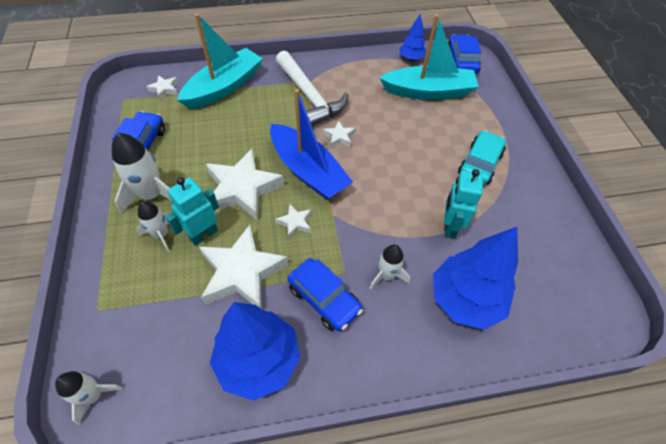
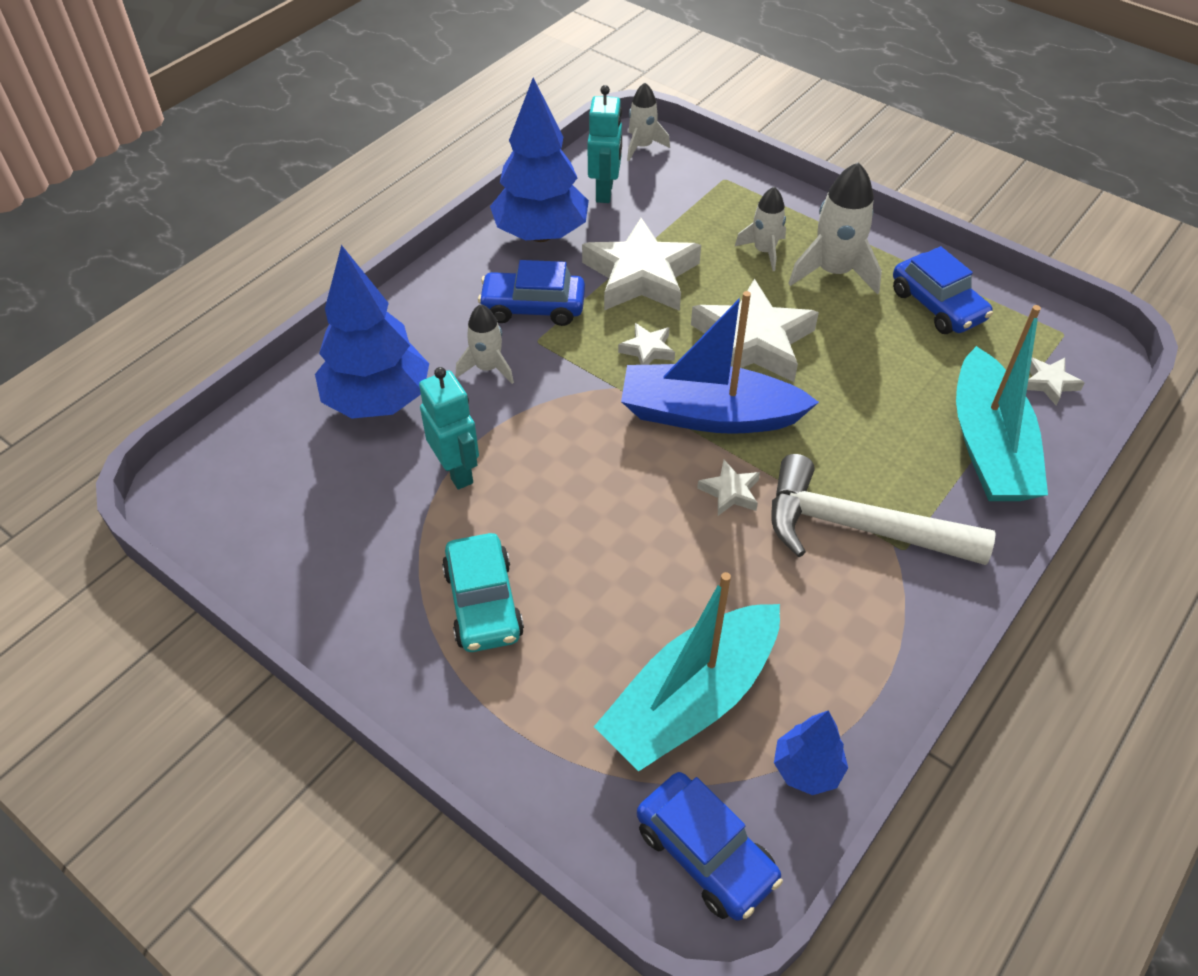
camera: 140 degrees right, 5 degrees down
turquoise robot [165,177,219,246] -> turquoise robot moved to [587,85,622,203]

